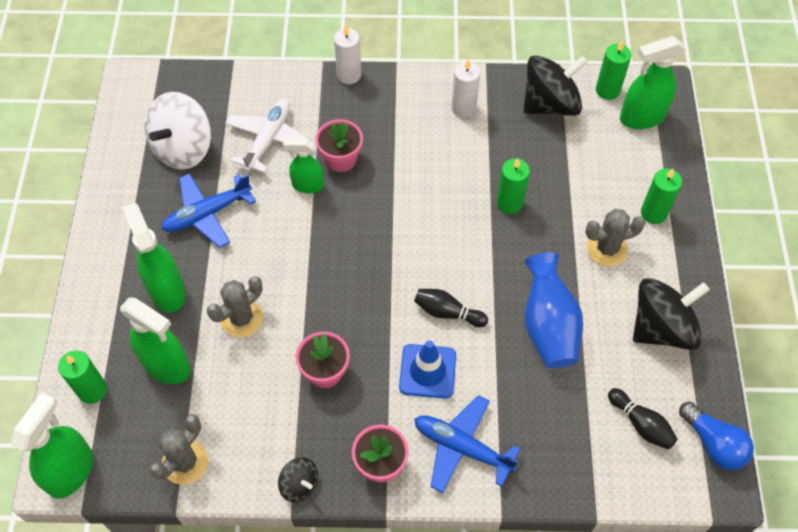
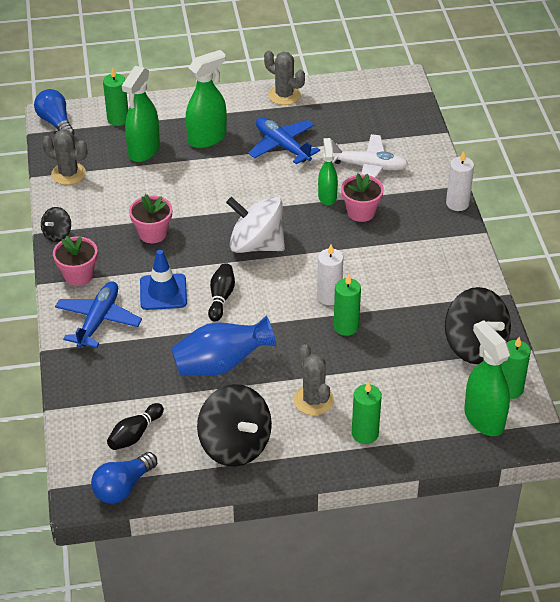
camera: 80 degrees right, 15 degrees down
green spray bottle [11,392,93,499] -> blue light bulb [34,89,74,135]
white spinning top [144,92,211,170] -> white spinning top moved to [226,196,285,253]
grey cactus [207,276,263,337] -> grey cactus moved to [264,50,305,105]
white candle [451,59,480,118] -> white candle moved to [317,245,343,305]

